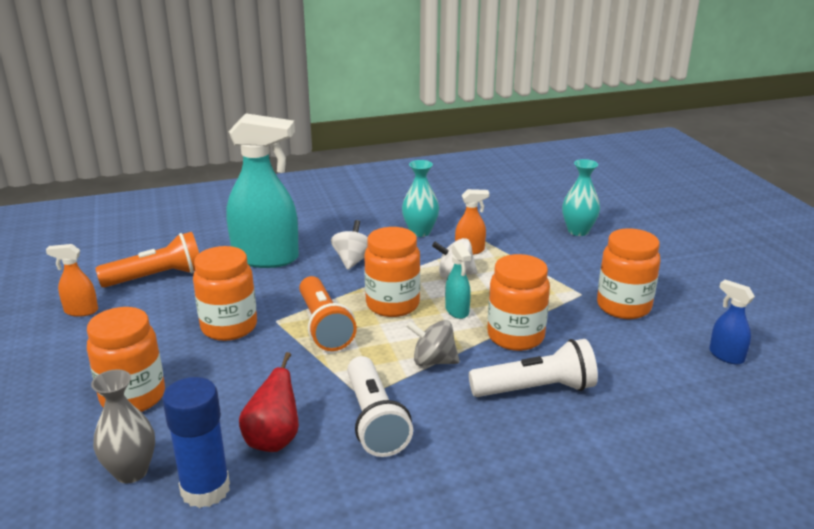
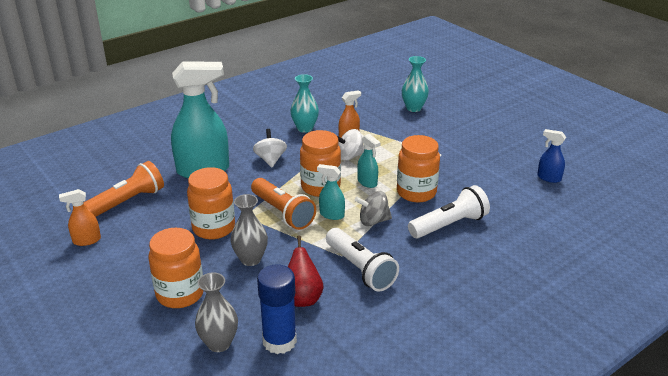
camera: 20 degrees left, 5 degrees up
orange jar [597,228,660,319] -> none
none -> grey vase [231,194,268,266]
none -> turquoise spray bottle [317,164,345,220]

